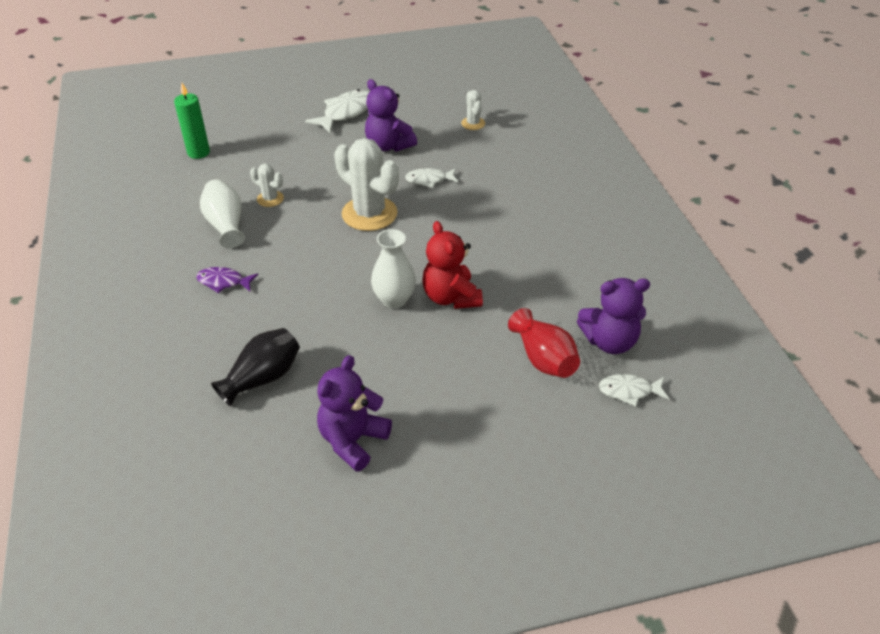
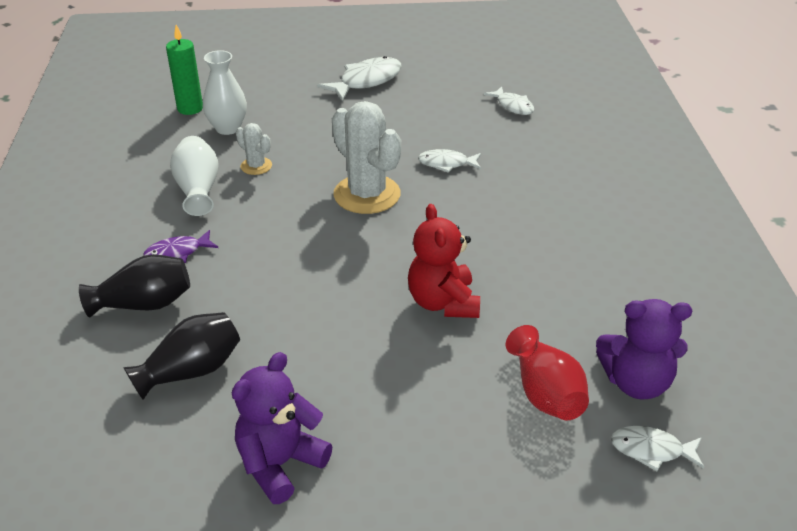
camera: 10 degrees right, 5 degrees down
purple fish [196,267,258,293] -> purple fish turned 45 degrees counterclockwise [143,230,218,263]
purple teddy bear [365,79,417,152] -> none
white vase [371,229,416,309] -> white vase moved to [203,50,247,135]
white cactus [461,90,485,130] -> white fish [484,86,534,115]
none -> black vase [79,254,190,318]

